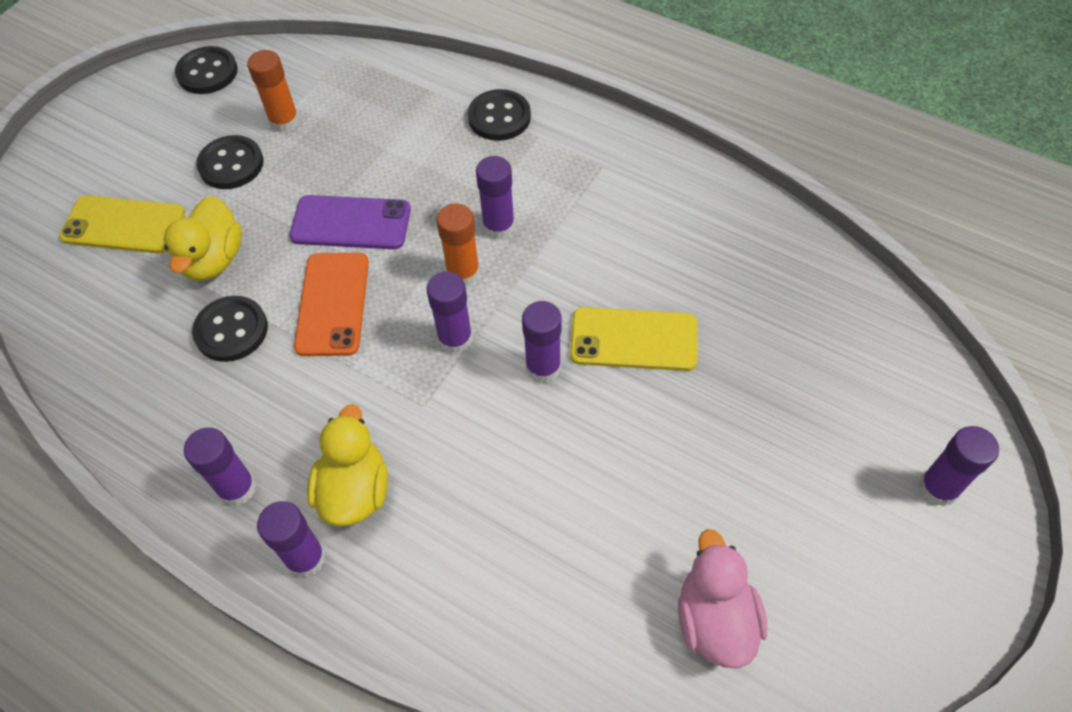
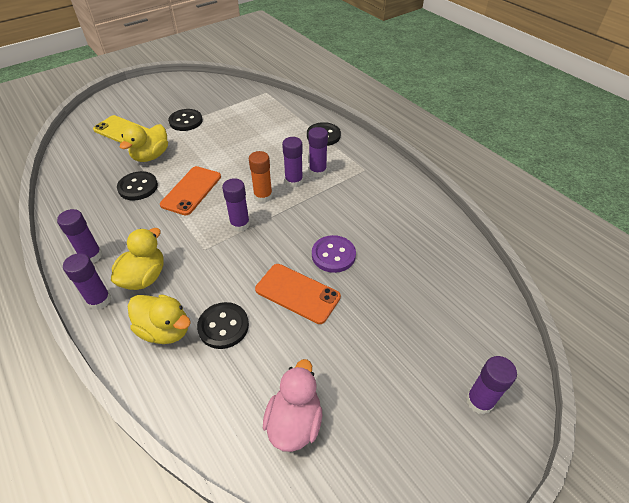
camera: 20 degrees right, 10 degrees down
black button [175,46,238,94] -> black button moved to [197,302,249,349]
orange glue stick [247,50,299,132] -> none
purple phone [289,195,411,249] -> none
purple glue stick [522,301,562,383] -> purple glue stick moved to [308,127,328,177]
yellow phone [570,307,697,371] -> purple button [312,235,356,273]
none -> yellow duck [128,294,191,344]
none -> orange phone [255,264,341,324]

